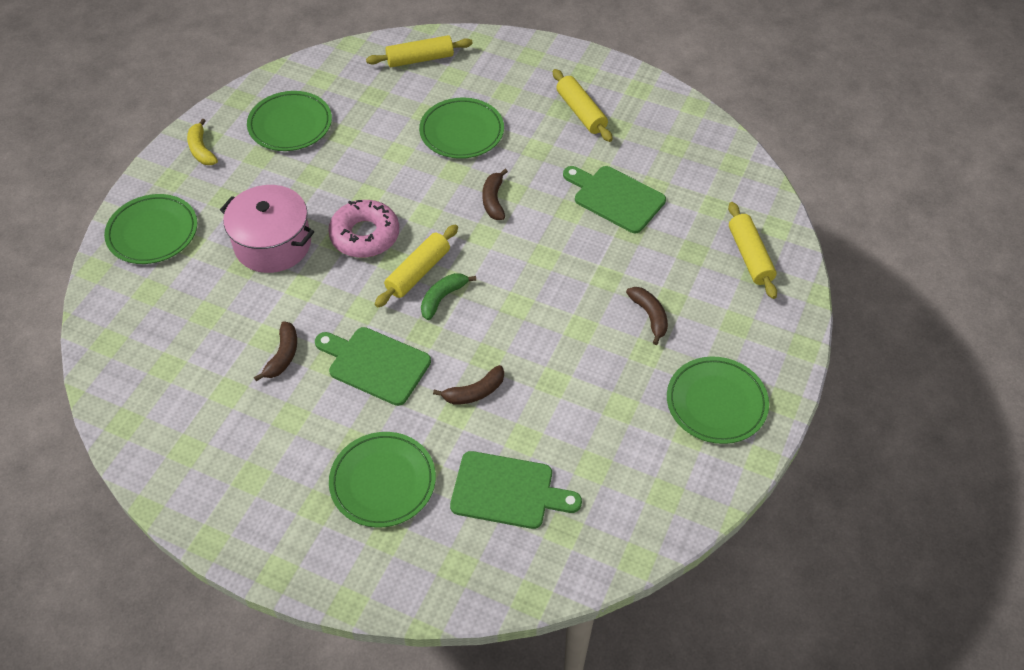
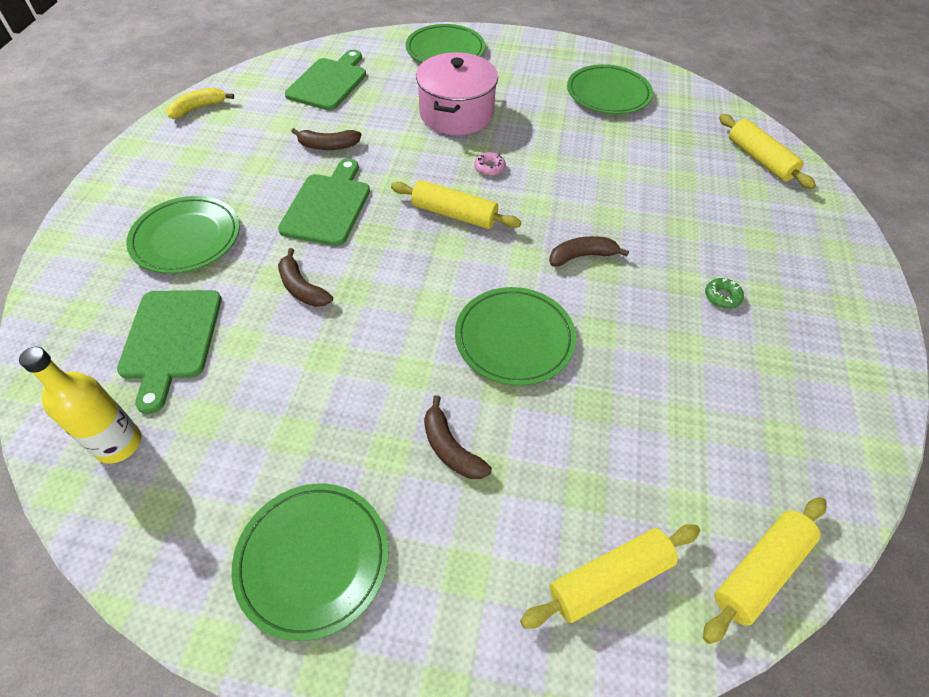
camera: 75 degrees right, 0 degrees up
yellow banana [187,119,218,165] -> yellow banana moved to [166,88,234,119]
pink donut [328,200,399,258] -> pink donut [474,152,506,176], size x0.42
green plate [419,98,504,159] -> green plate moved to [455,287,576,386]
green banana [421,273,476,320] -> none
yellow rolling pin [553,69,613,142] -> yellow rolling pin moved to [703,497,827,644]
green cutting board [563,166,666,233] -> green cutting board moved to [285,50,366,110]
brown banana [626,287,668,345] -> brown banana turned 90 degrees clockwise [424,395,492,479]
none -> yellow bottle [19,347,141,464]
none -> green donut [705,278,744,309]

